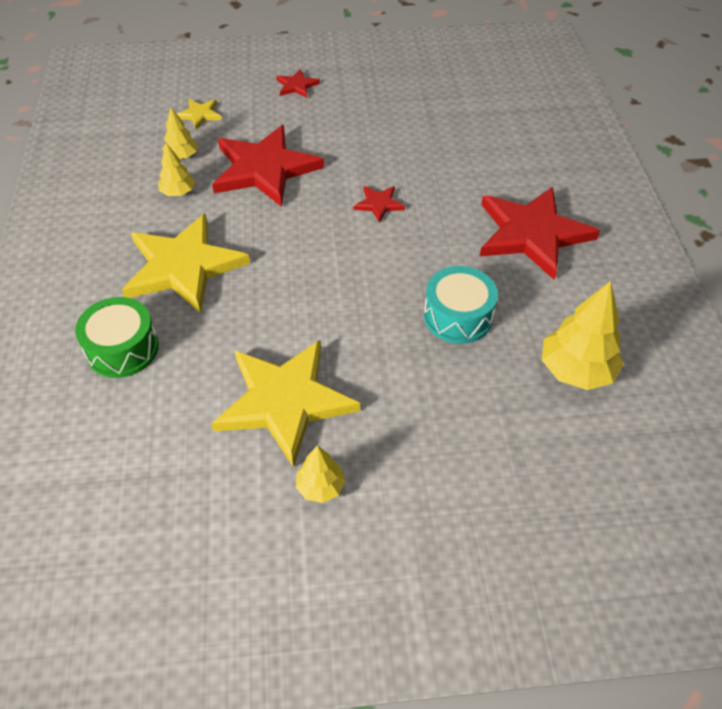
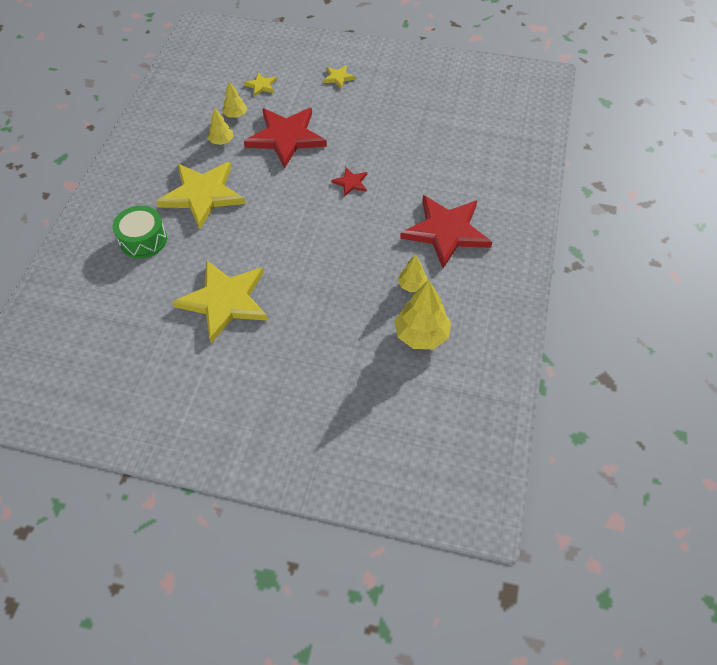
camera: 20 degrees right, 5 degrees up
red star [276,69,320,98] -> yellow star [323,65,356,89]
yellow tree [296,445,345,503] -> yellow tree moved to [398,255,427,292]
turquoise drum [424,266,498,344] -> none

